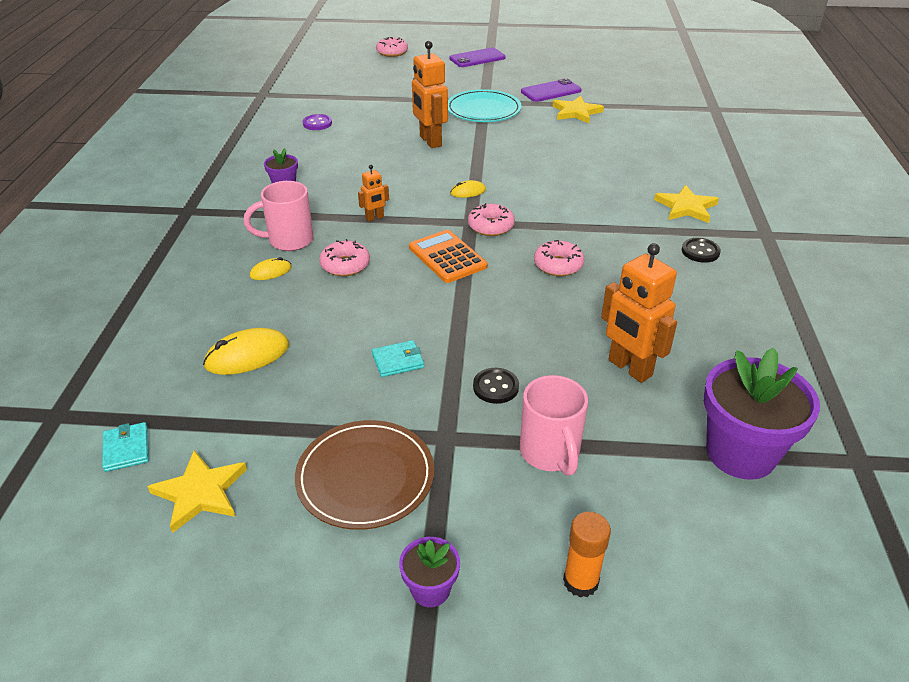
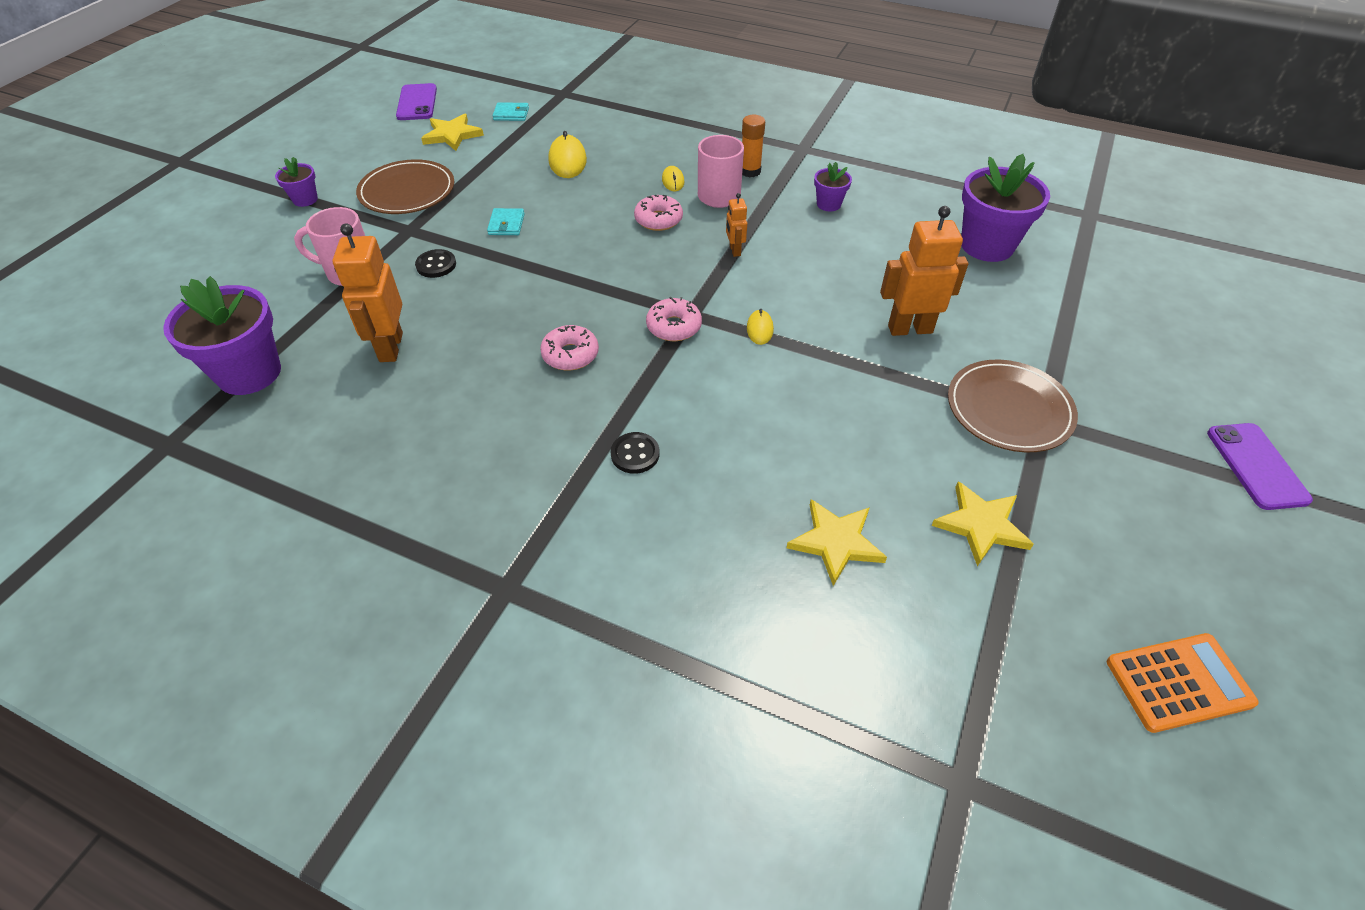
camera: 110 degrees right, 10 degrees up
purple button [303,114,332,130] -> purple flower pot [961,154,1050,262]
pink donut [376,37,408,57] -> none
orange calculator [409,230,487,283] -> orange calculator moved to [1107,633,1259,733]
turquoise plate [448,89,522,122] -> brown plate [948,360,1078,452]
purple phone [521,78,581,102] -> purple phone moved to [396,83,437,120]
orange glue stick [563,512,611,597] -> orange glue stick moved to [742,115,765,177]
orange robot [601,243,677,383] -> orange robot turned 75 degrees counterclockwise [333,223,403,362]
yellow star [654,185,719,223] -> yellow star moved to [787,499,887,586]
black button [682,238,721,263] -> black button moved to [611,432,660,474]

